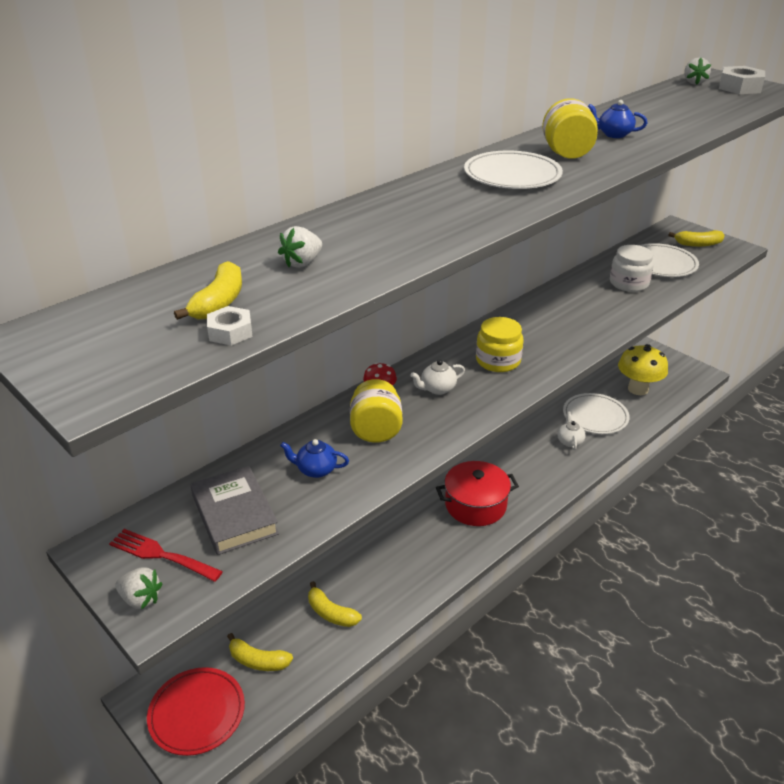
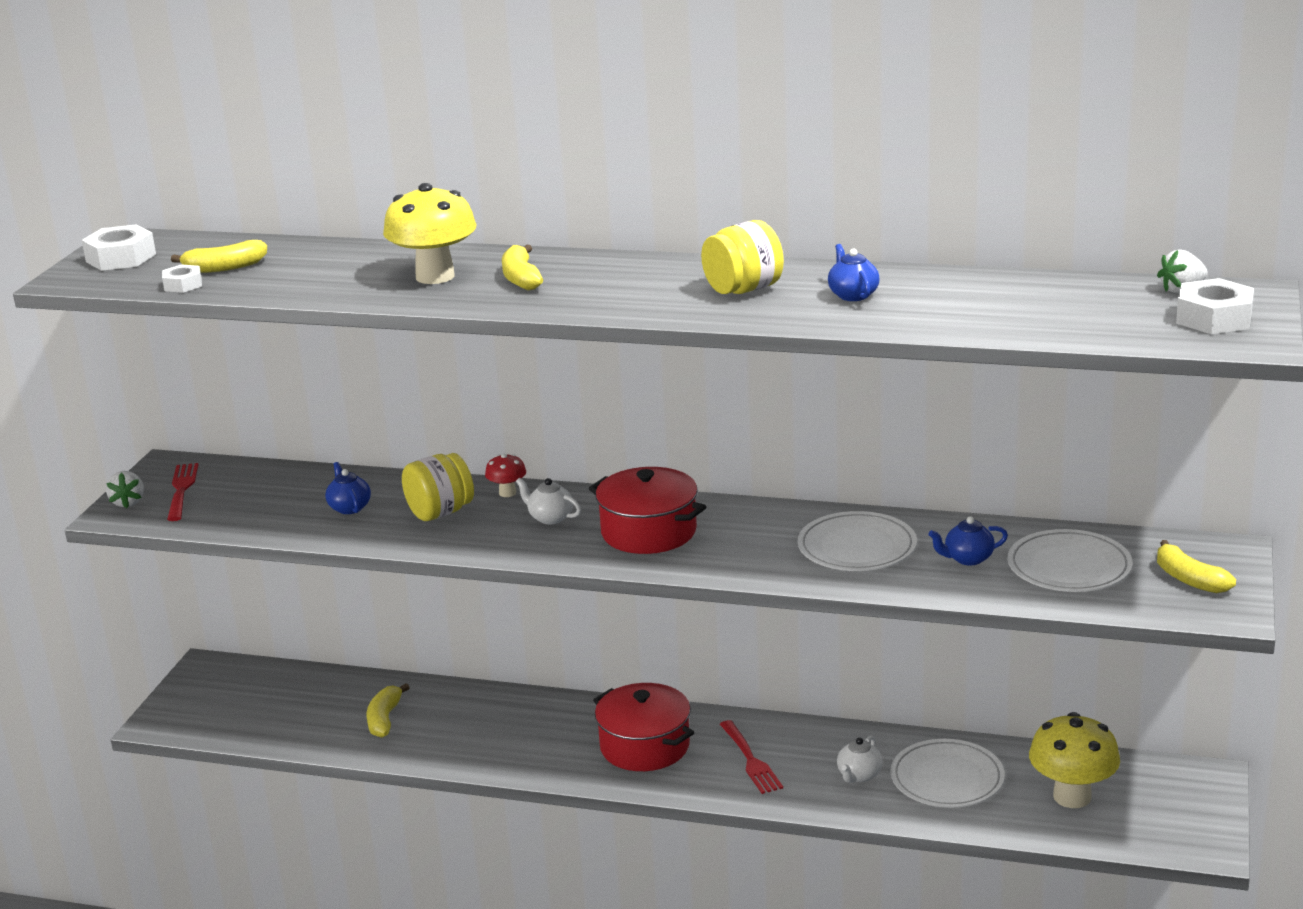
camera: 60 degrees right, 10 degrees down
red plate [147,667,245,756] -> none
grey book [190,466,279,555] -> none
yellow banana [227,633,293,671] -> yellow banana moved to [502,245,543,291]
white strawberry [278,226,322,268] -> none
white plate [464,150,563,189] -> white plate moved to [798,511,917,571]
yellow jar [476,317,524,372] -> red pot [589,467,706,554]
white teapot [557,411,586,450] -> white teapot turned 150 degrees clockwise [837,735,883,783]
white jar [610,245,654,292] -> blue teapot [929,516,1008,565]
none -> white nut [82,224,156,271]
none -> yellow mushroom [383,183,477,284]
none -> red fork [720,720,783,794]

